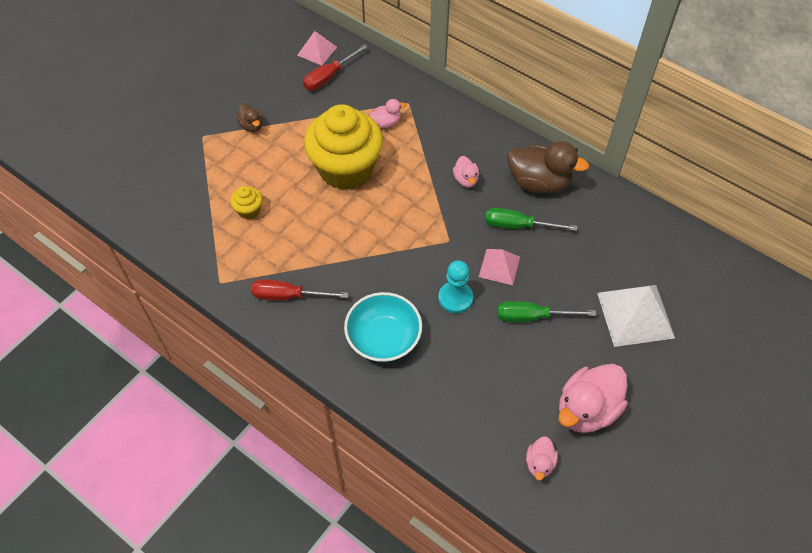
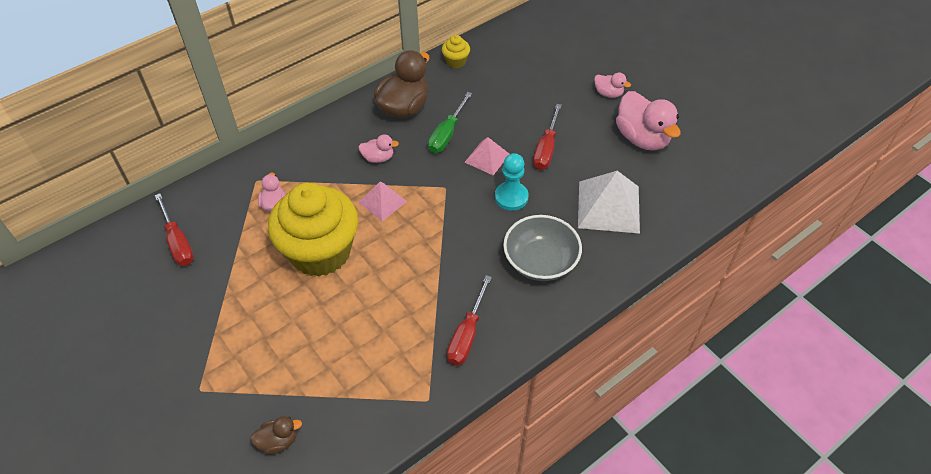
camera: 75 degrees left, 5 degrees down
yellow cupcake [230,186,262,219] -> yellow cupcake moved to [442,35,470,68]
brown duck [236,104,262,132] -> brown duck moved to [250,416,302,455]
pink pyramid [297,31,337,66] -> pink pyramid moved to [358,181,408,221]
turquoise bowl [344,292,422,362] -> grey bowl [503,215,582,281]
green screwdriver [497,301,596,322] -> red screwdriver [533,104,562,170]
pink duck [526,436,558,480] -> pink duck moved to [594,73,631,98]
white pyramid [597,285,675,347] -> white pyramid moved to [578,171,640,234]

